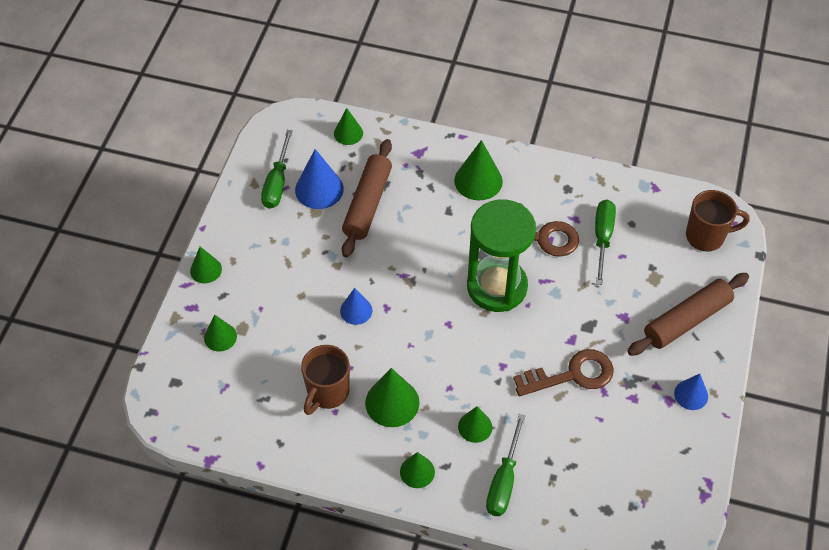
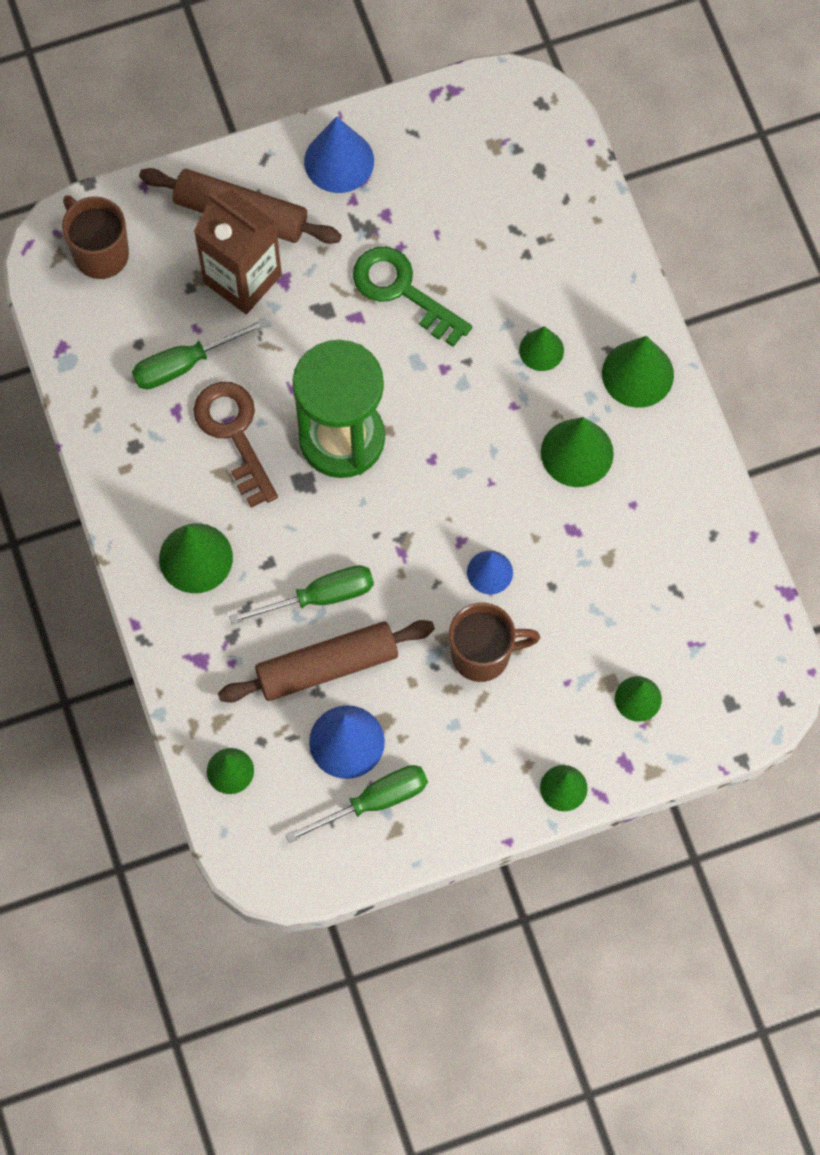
camera: 125 degrees left, 15 degrees up
brown mug [301,345,350,415] -> brown mug moved to [449,602,540,682]
green cone [400,452,435,488] -> green cone [602,336,674,408], size x1.60
green screwdriver [486,414,526,516] -> green screwdriver moved to [229,565,374,624]
brown key [513,349,614,396] -> green key [353,247,472,347]
blue cone [674,374,708,410] -> blue cone [304,116,374,193], size x1.60
none -> brown carton [194,190,282,314]

